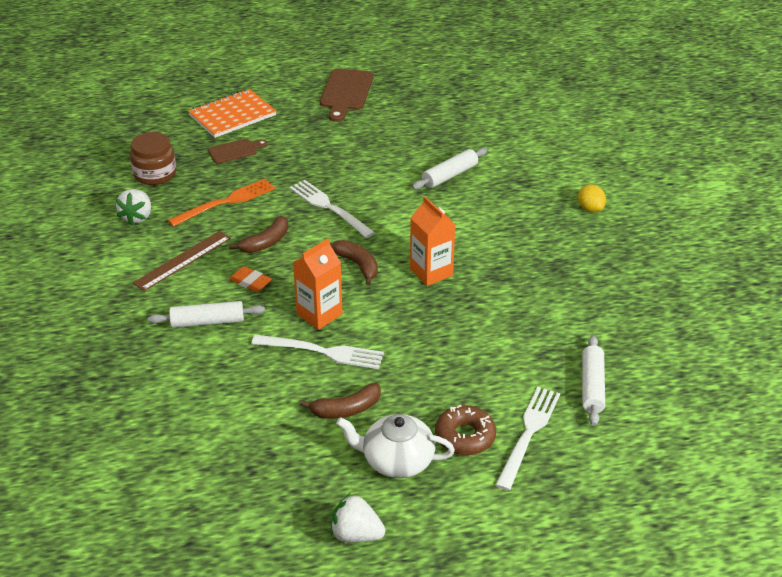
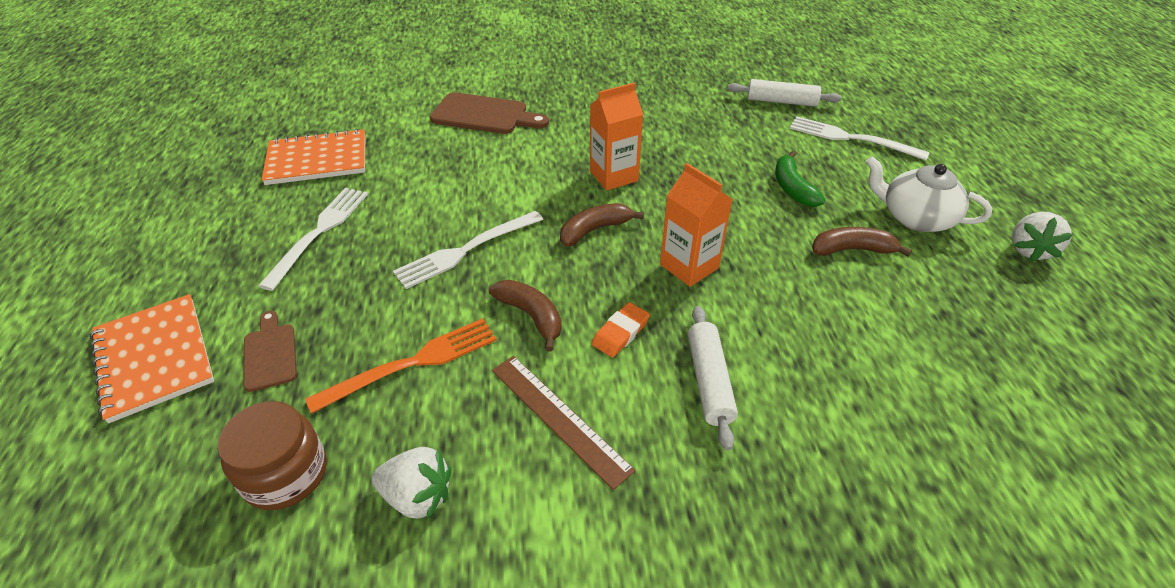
camera: 85 degrees left, 5 degrees up
orange fork [168,179,275,227] -> orange fork turned 90 degrees clockwise [305,318,497,414]
white fork [251,335,384,369] -> white fork moved to [258,188,368,291]
brown banana [300,383,381,419] -> brown banana turned 75 degrees counterclockwise [812,227,912,256]
brown cutting board [320,69,373,122] -> brown cutting board moved to [430,92,549,134]
white teapot [336,414,455,478] -> white teapot turned 105 degrees clockwise [866,156,992,232]
white rolling pin [412,148,487,190] -> none
brown donut [435,405,496,455] -> none
yellow lemon [578,184,606,213] -> none
none -> orange notebook [262,129,365,185]
none -> green banana [775,151,826,207]

